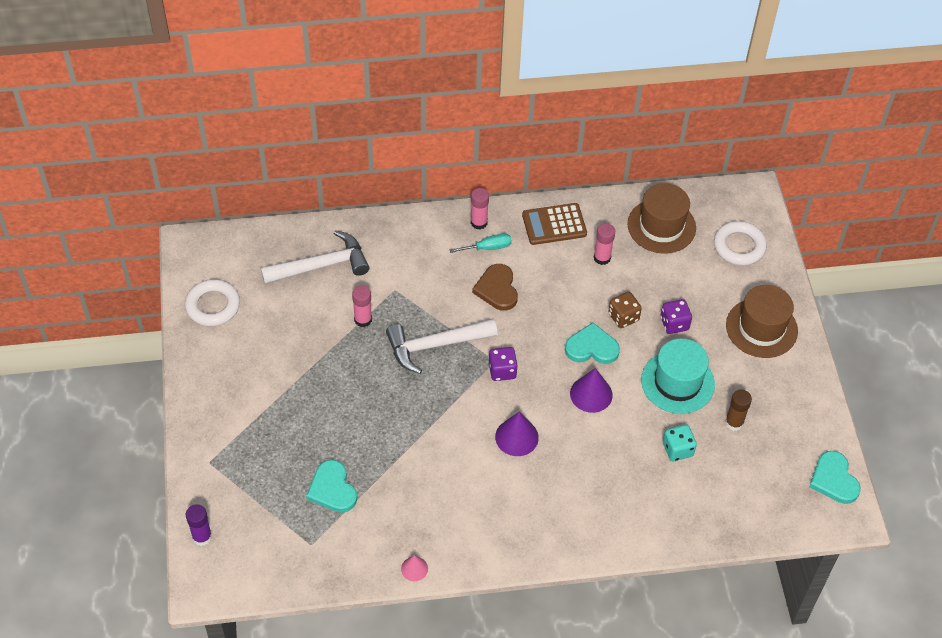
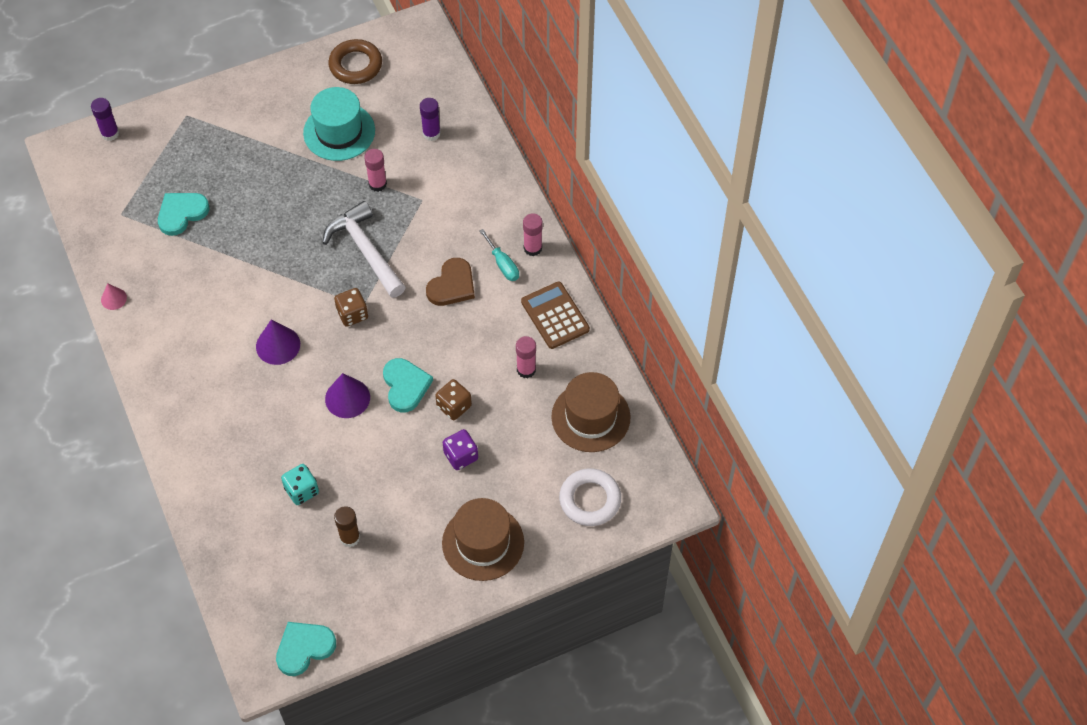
camera: 75 degrees right, 5 degrees up
white ring [185,279,240,326] -> brown ring [328,39,382,84]
white hammer [260,230,370,284] -> purple glue stick [420,98,441,141]
brown heart [472,264,518,311] -> brown heart turned 150 degrees clockwise [426,258,475,306]
purple dice [489,347,518,381] -> brown dice [334,288,368,327]
turquoise hat [641,338,715,414] -> turquoise hat moved to [303,87,375,161]

